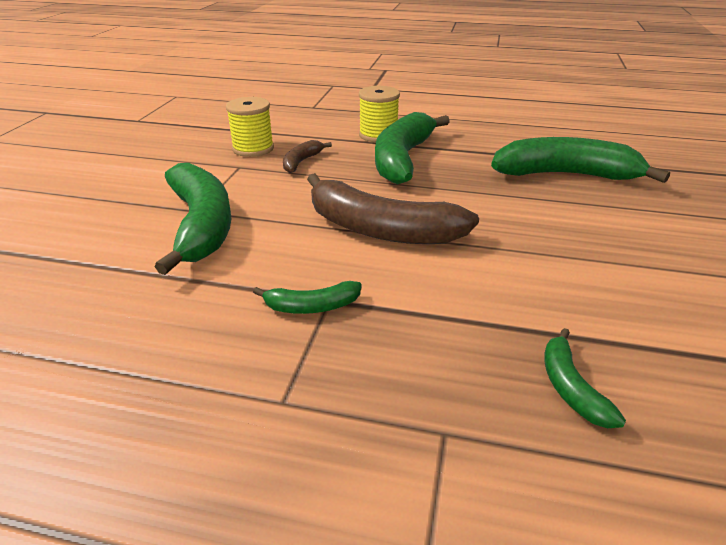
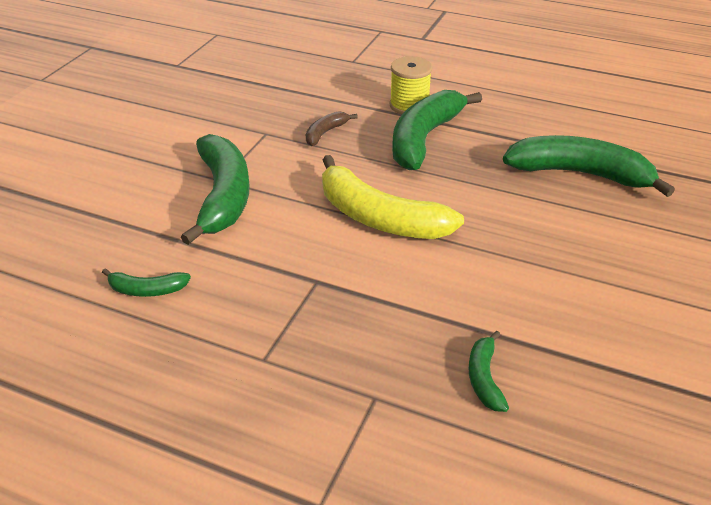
camera: 10 degrees right, 5 degrees up
yellow spool [226,97,274,157] -> none
green banana [253,281,362,314] -> green banana moved to [102,268,191,297]
brown banana [307,173,479,244] -> yellow banana [322,155,464,239]

